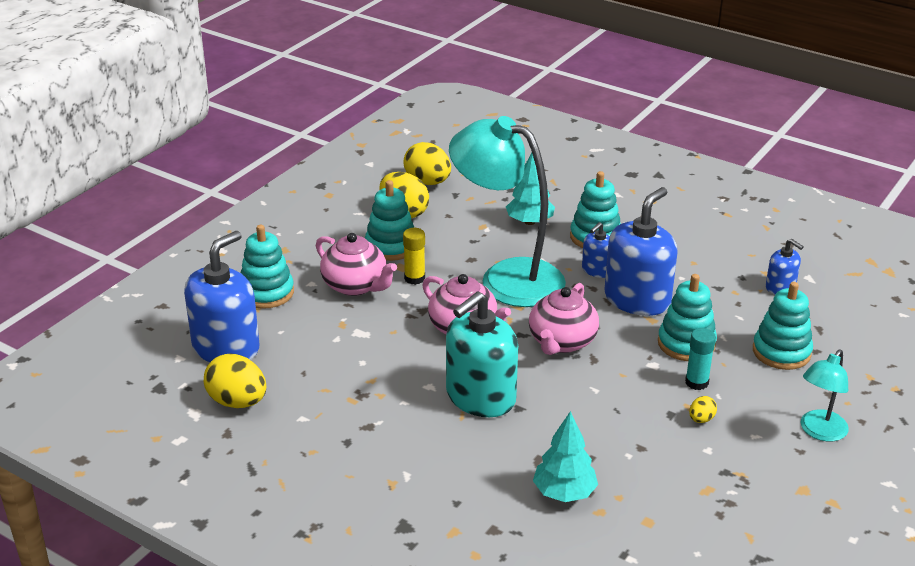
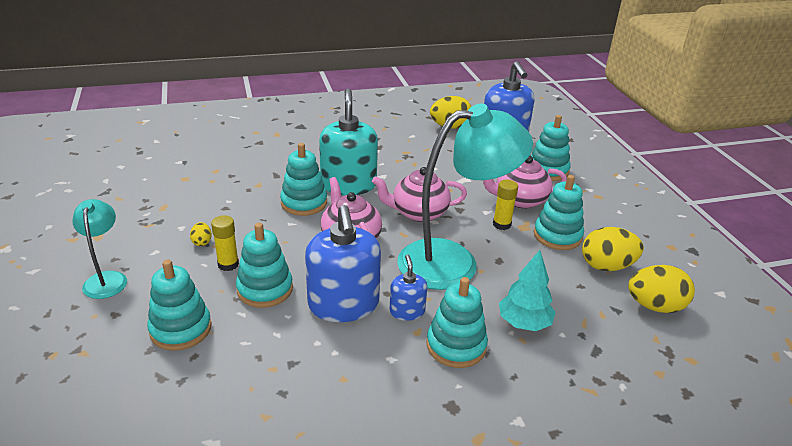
camera: 130 degrees right, 0 degrees up
turquoise tree [533,411,598,502] -> none
turquoise glue stick [685,328,716,390] -> yellow glue stick [211,215,239,271]
blue soap dispenser [766,239,804,294] -> none
none -> turquoise stacking toy [280,143,327,216]

